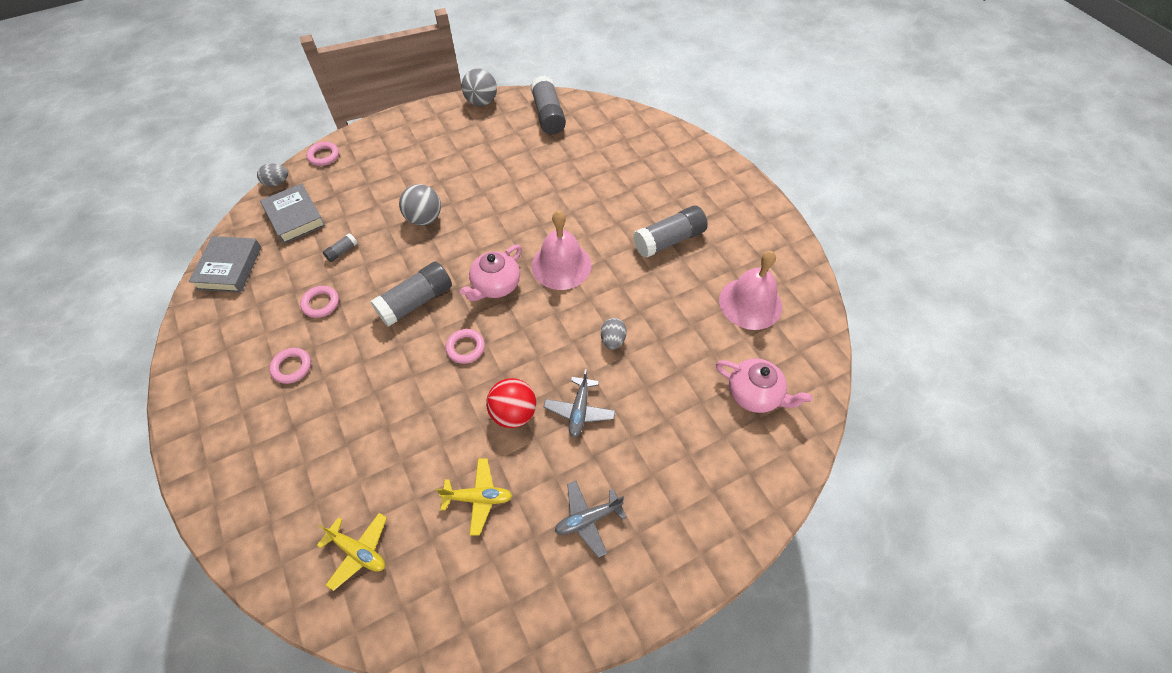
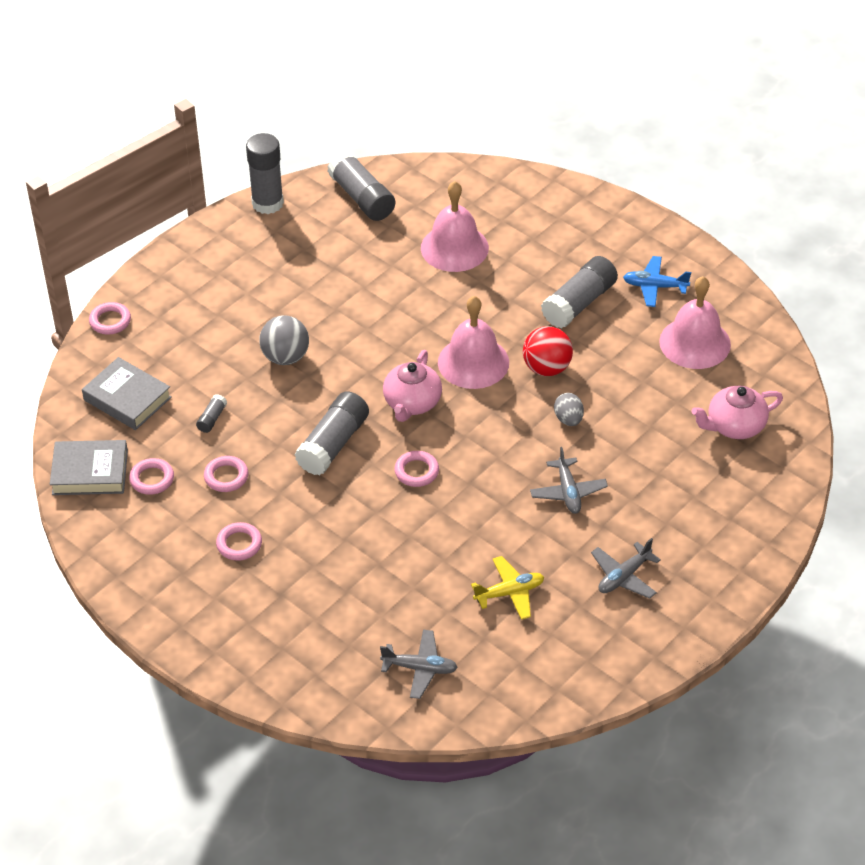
camera: 20 degrees left, 10 degrees down
grey book [189,236,261,293] -> grey book turned 75 degrees counterclockwise [50,440,128,495]
grey egg [257,164,288,186] -> none
yellow plane [316,513,387,591] -> grey plane [380,630,458,699]
grey ball [461,69,497,106] -> grey glue stick [246,133,284,214]
red ball [486,378,536,428] -> red ball moved to [523,326,573,376]
pink teapot [716,358,812,413] -> pink teapot turned 150 degrees clockwise [692,386,783,439]
none -> pink ring [129,458,174,495]
none -> pink bell [421,181,489,272]
none -> blue plane [623,256,691,307]

